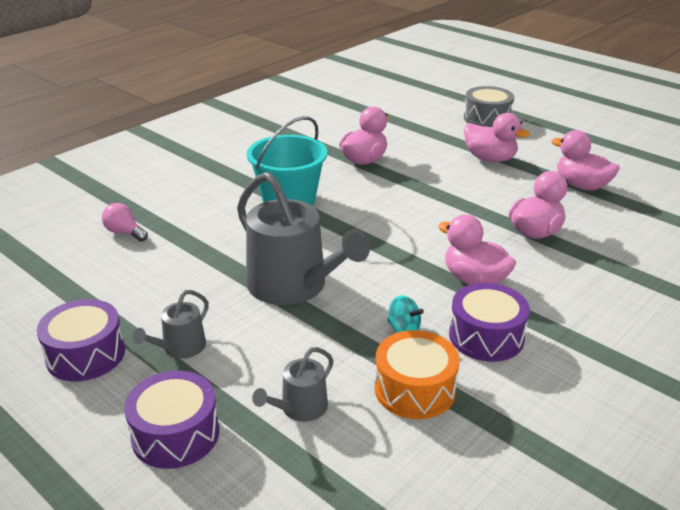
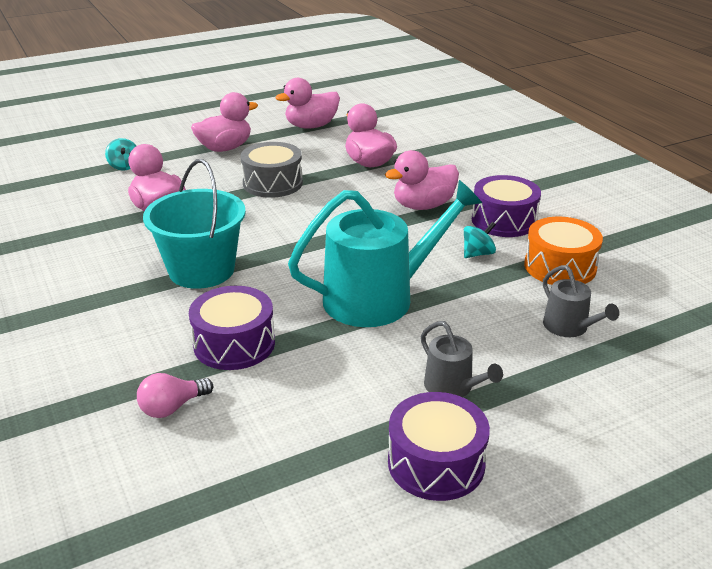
camera: 70 degrees left, 0 degrees up
purple drum [124,371,219,469] -> purple drum moved to [189,286,275,370]
grey watering can [237,172,370,305] -> turquoise watering can [288,180,482,327]
grey drum [464,86,514,127] -> grey drum moved to [240,142,303,198]
none -> turquoise spinning top [105,138,136,171]

